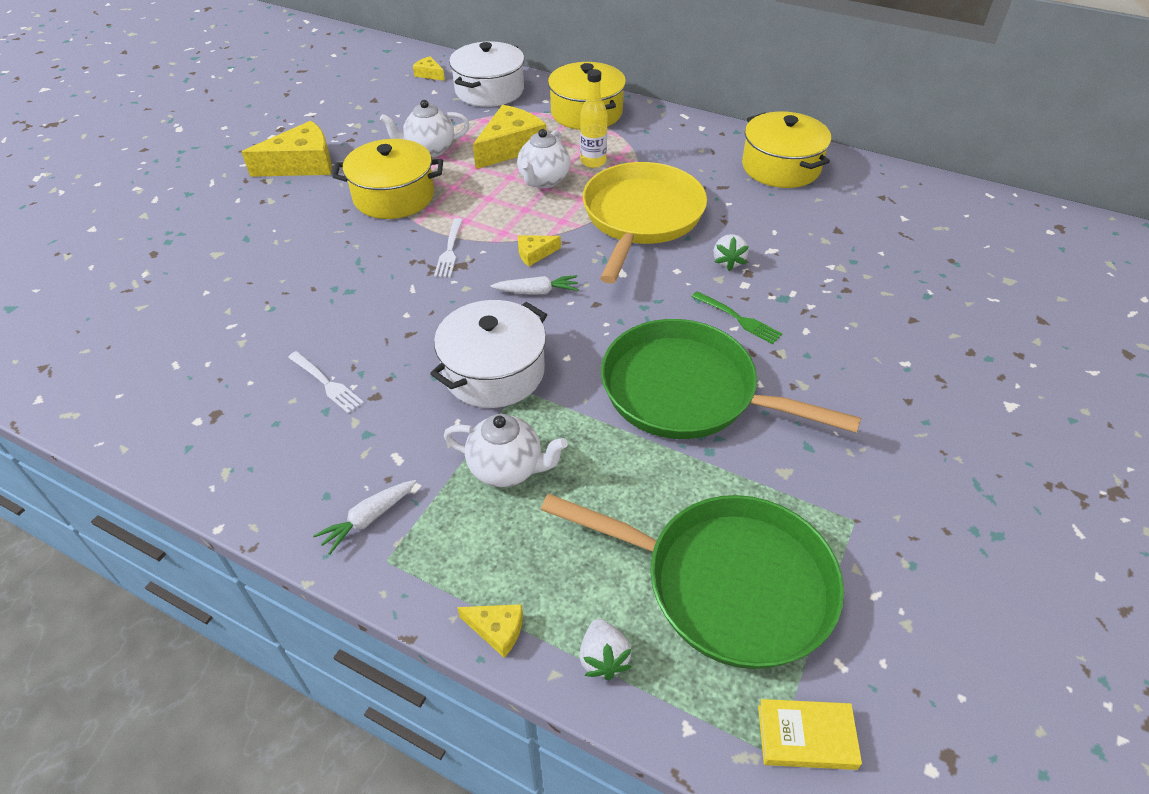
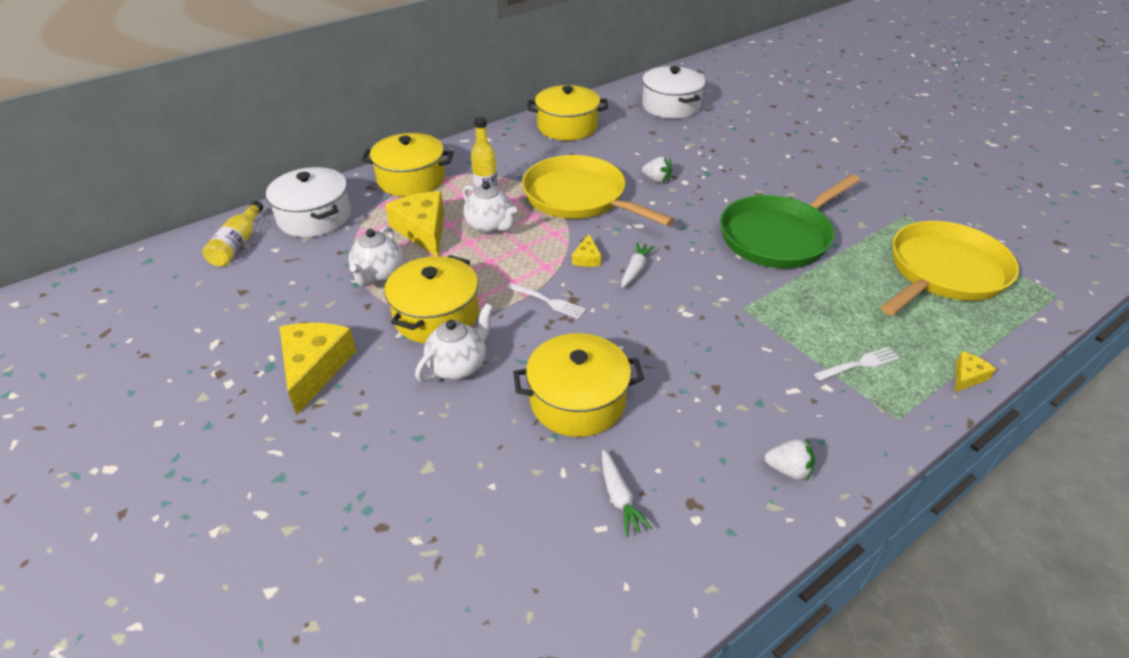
camera: 65 degrees left, 5 degrees down
white fork [288,351,364,414] -> white fork moved to [814,347,900,381]
white carrot [313,480,417,555] -> white carrot moved to [602,450,653,537]
yellow cheese [413,56,445,81] -> yellow bottle [202,201,263,267]
white pot [430,300,547,408] -> white pot moved to [642,66,705,119]
white teapot [444,414,568,487] -> white teapot moved to [415,303,493,382]
green pan [541,493,844,669] -> yellow pan [881,221,1019,316]
white strawberry [579,619,632,680] -> white strawberry moved to [765,439,815,481]
green fork [692,291,782,344] -> none
yellow book [758,699,862,770] -> none
none -> yellow pot [513,333,644,437]

